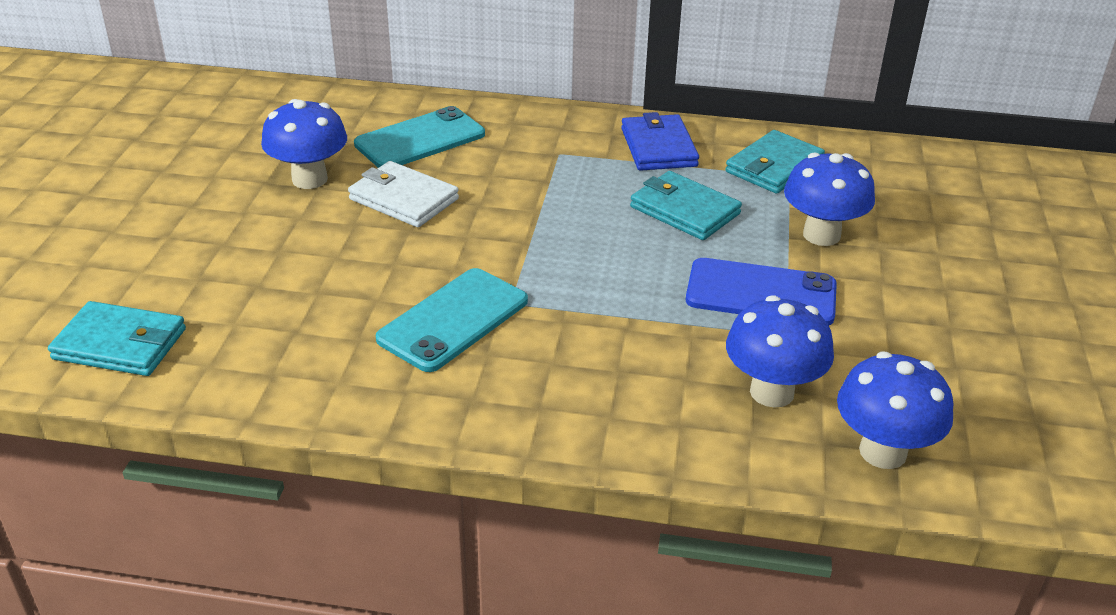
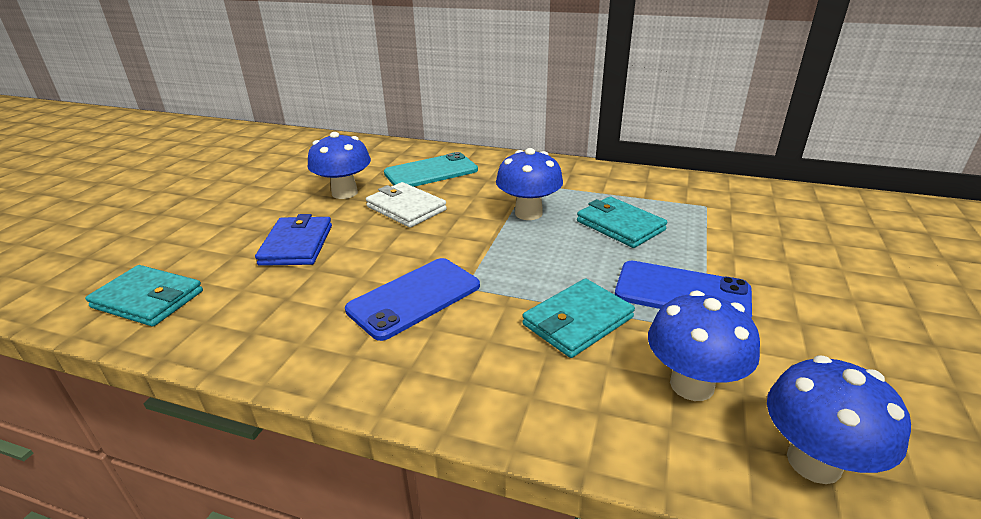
camera: 10 degrees right, 5 degrees down
turquoise phone [376,268,528,372] -> blue phone [345,258,480,341]
blue wallet [621,112,699,171] -> blue wallet moved to [255,214,332,266]
turquoise wallet [725,130,825,194] -> turquoise wallet moved to [522,278,635,358]
blue mushroom [784,152,875,246] -> blue mushroom moved to [496,148,563,220]

